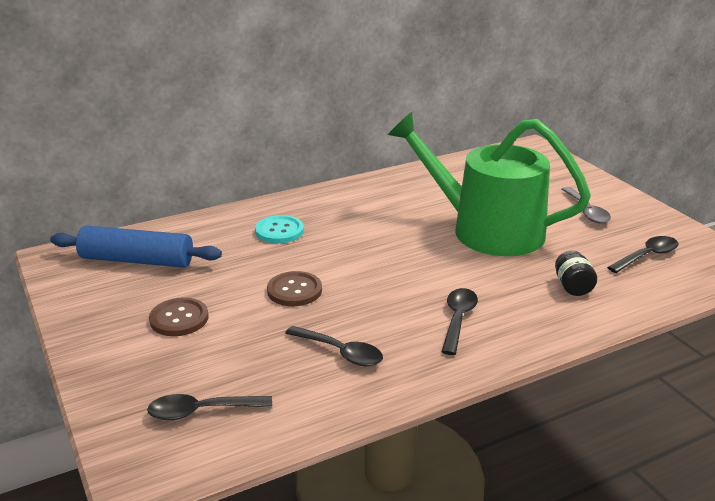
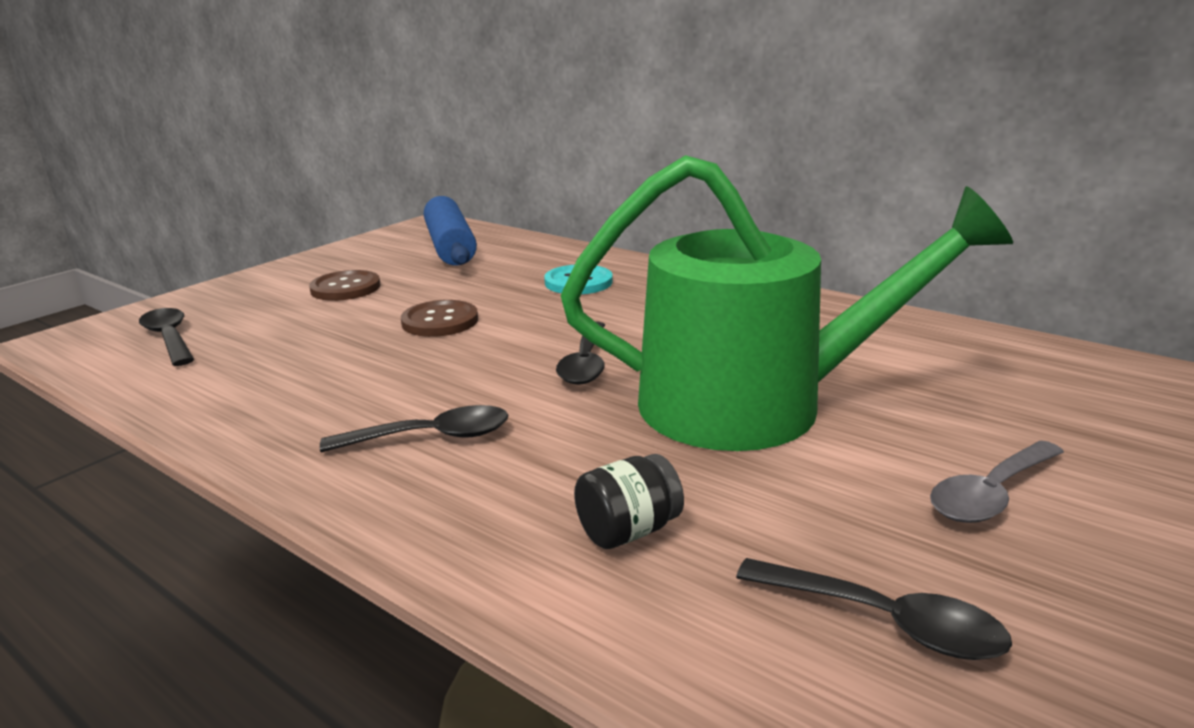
camera: 65 degrees right, 5 degrees down
black spoon [285,326,383,366] -> black spoon moved to [556,322,605,385]
green watering can [388,112,591,256] -> green watering can turned 90 degrees clockwise [561,155,1013,451]

